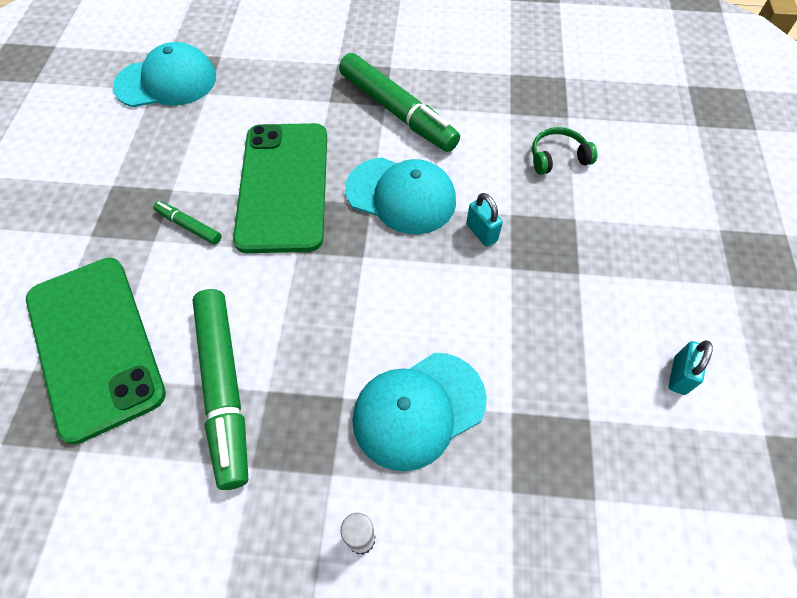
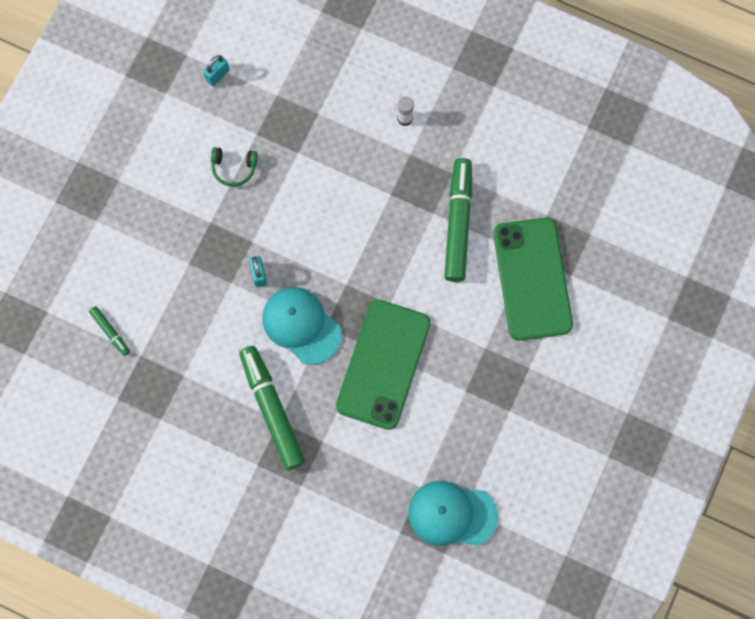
camera: 160 degrees left, 15 degrees up
green marker [153,201,221,245] -> green marker moved to [89,306,130,356]
turquoise cap [352,353,487,471] -> none
green headphones [532,127,597,175] -> green headphones moved to [211,147,258,187]
turquoise padlock [668,340,713,395] -> turquoise padlock moved to [203,55,229,86]

